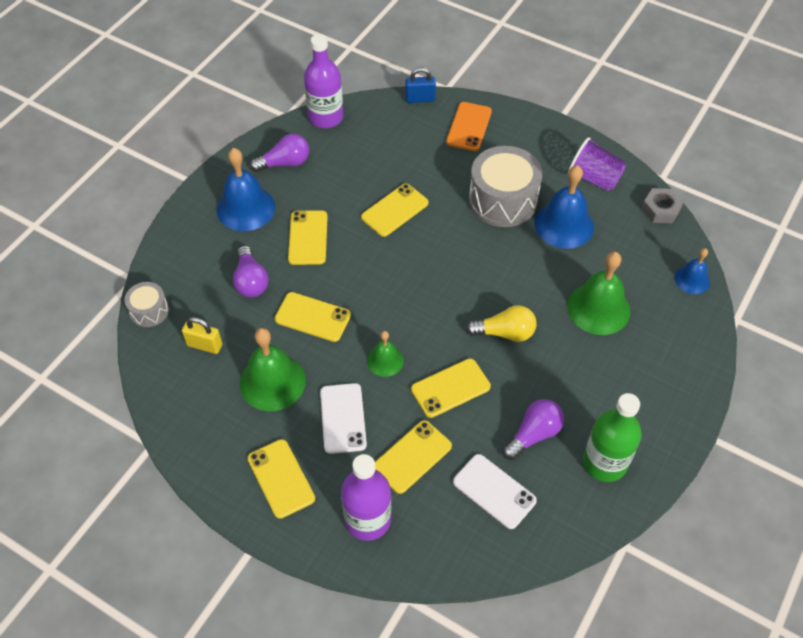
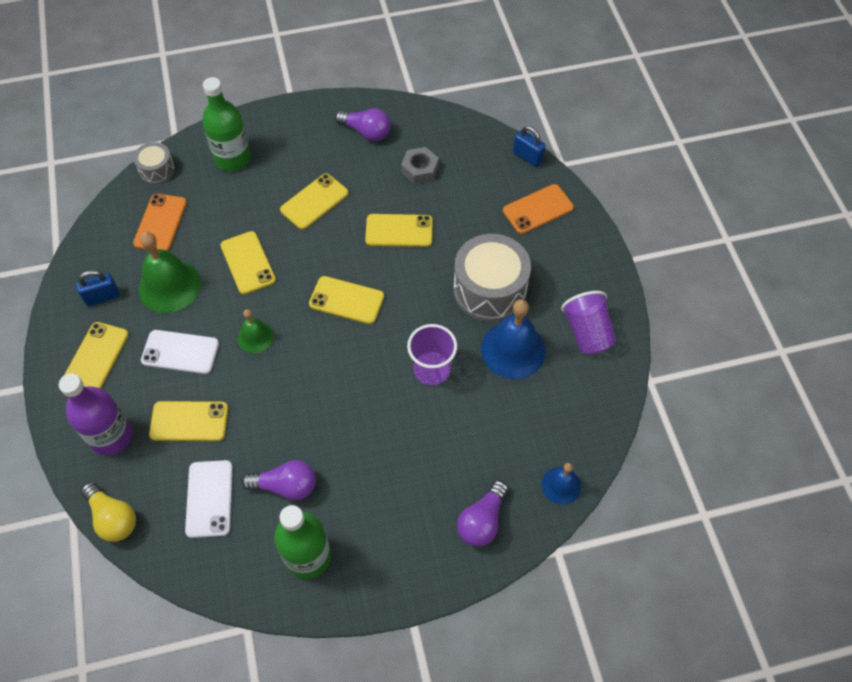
camera: 45 degrees right, 5 degrees up
yellow padlock [182,317,222,354] -> orange phone [133,194,187,251]
blue bell [217,148,275,231] -> none
purple light bulb [233,246,269,298] -> purple light bulb moved to [457,480,508,547]
purple bottle [304,34,343,128] -> none
white phone [320,383,367,454] -> white phone turned 60 degrees clockwise [141,330,219,374]
yellow phone [411,358,491,418] -> yellow phone moved to [309,276,384,324]
yellow light bulb [466,305,536,342] -> yellow light bulb moved to [81,482,136,542]
green bell [567,252,631,335] -> none
grey nut [641,188,683,223] -> grey nut moved to [401,147,439,184]
none -> blue padlock [76,270,120,306]
none -> green bottle [202,77,251,171]
none -> purple cup [407,324,457,385]

